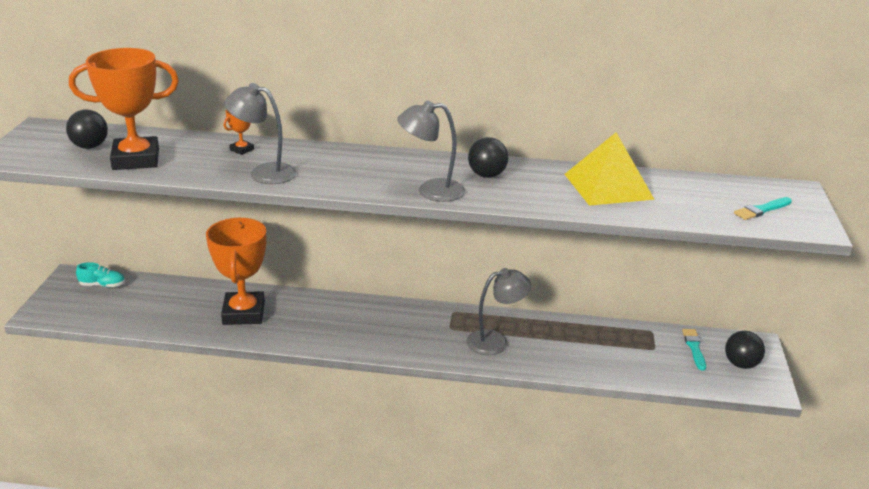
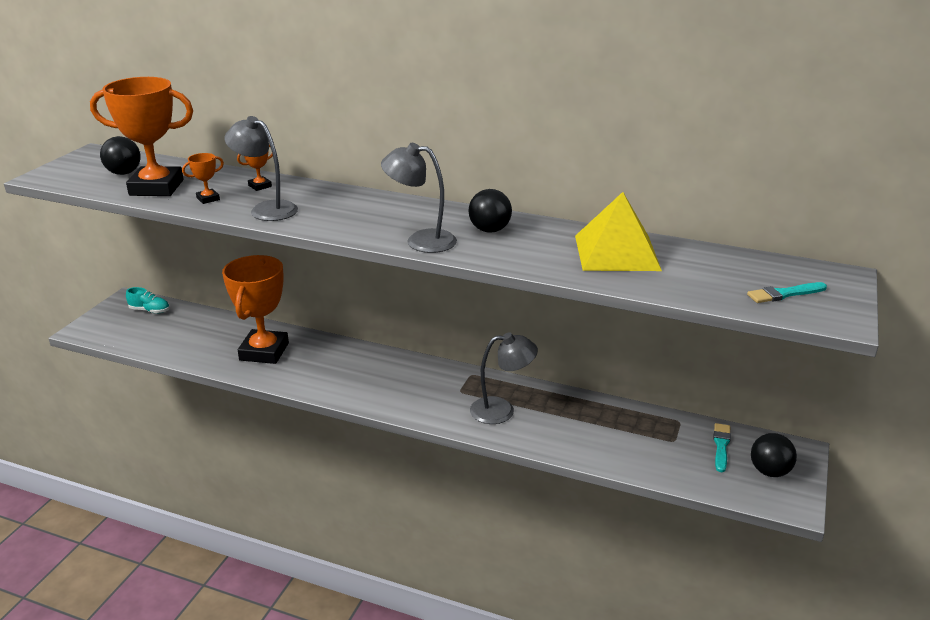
camera: 15 degrees right, 0 degrees up
none -> orange trophy [182,153,224,204]

